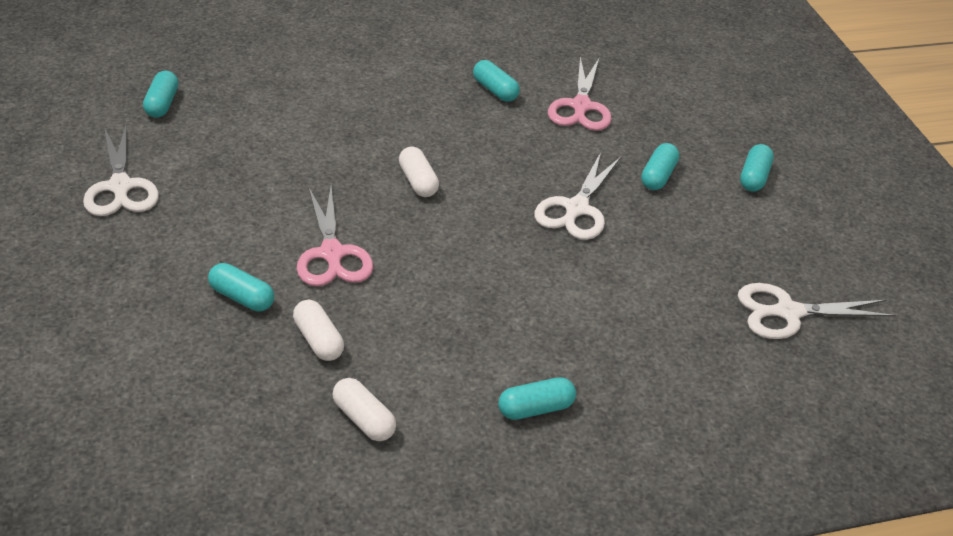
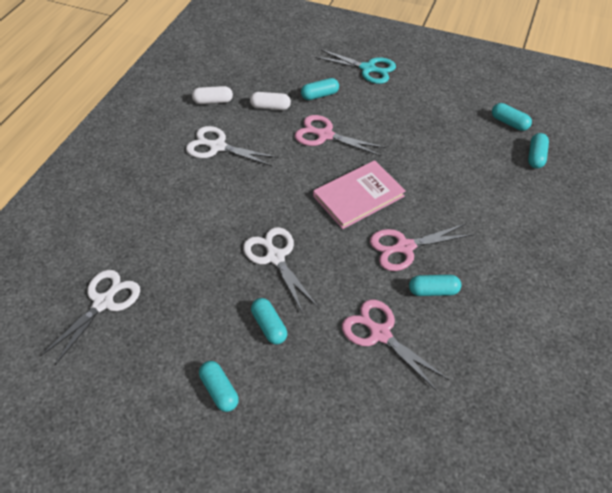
camera: 130 degrees right, 10 degrees up
white scissors [83,124,159,216] -> white scissors moved to [186,126,278,166]
white capsule [399,146,439,197] -> pink book [313,160,406,229]
turquoise capsule [498,377,576,420] -> turquoise capsule moved to [528,133,549,168]
none -> turquoise scissors [315,49,396,84]
none -> pink scissors [370,224,474,271]

